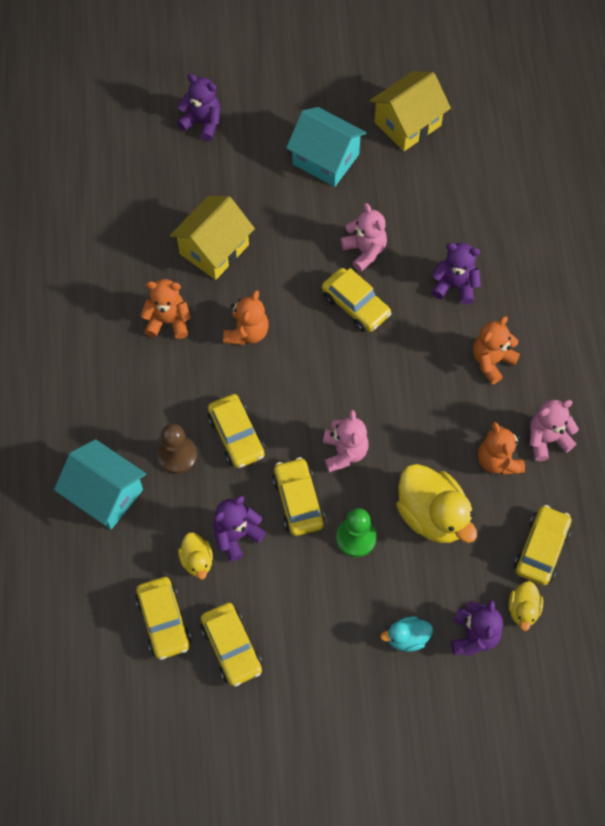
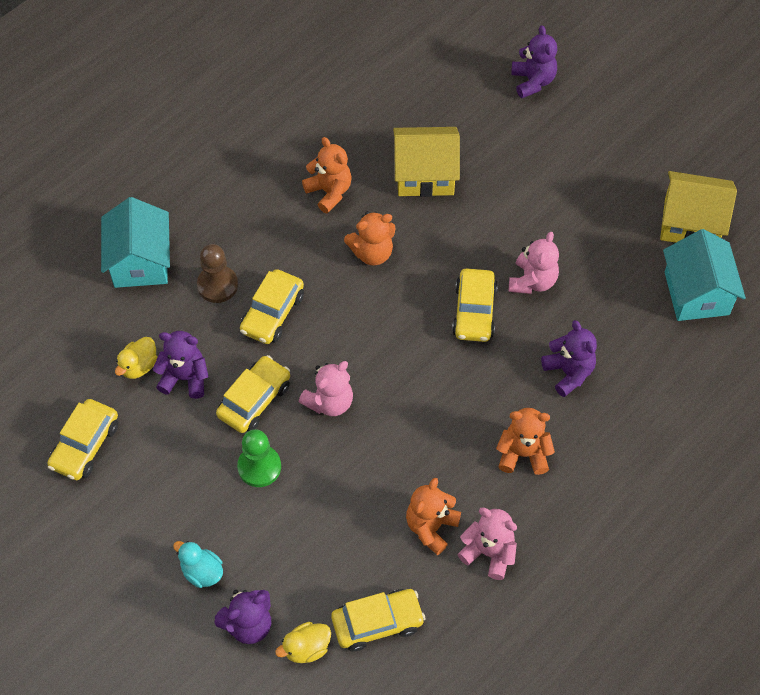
camera: 50 degrees right, 5 degrees down
yellow car [135,577,191,660] -> none
turquoise house [286,107,366,187] -> turquoise house moved to [663,229,746,321]
yellow duck [396,464,477,543] -> none

